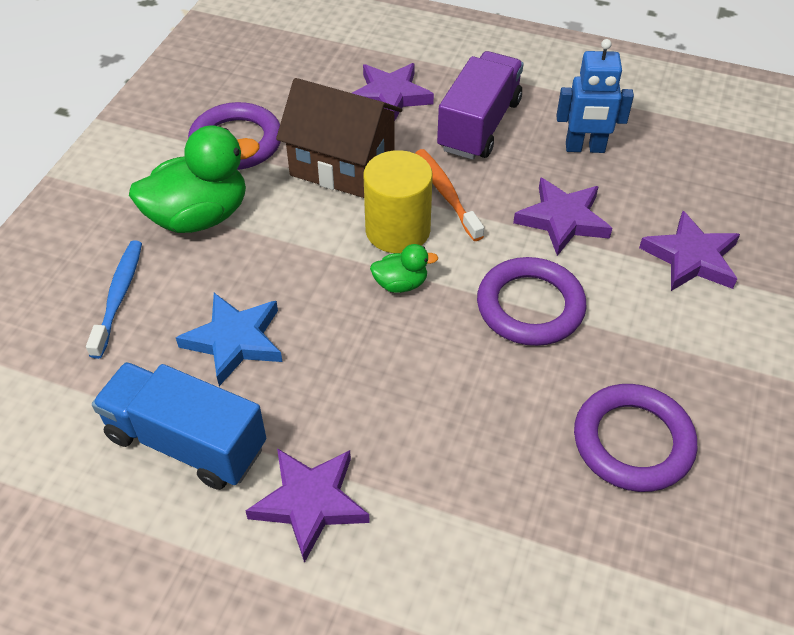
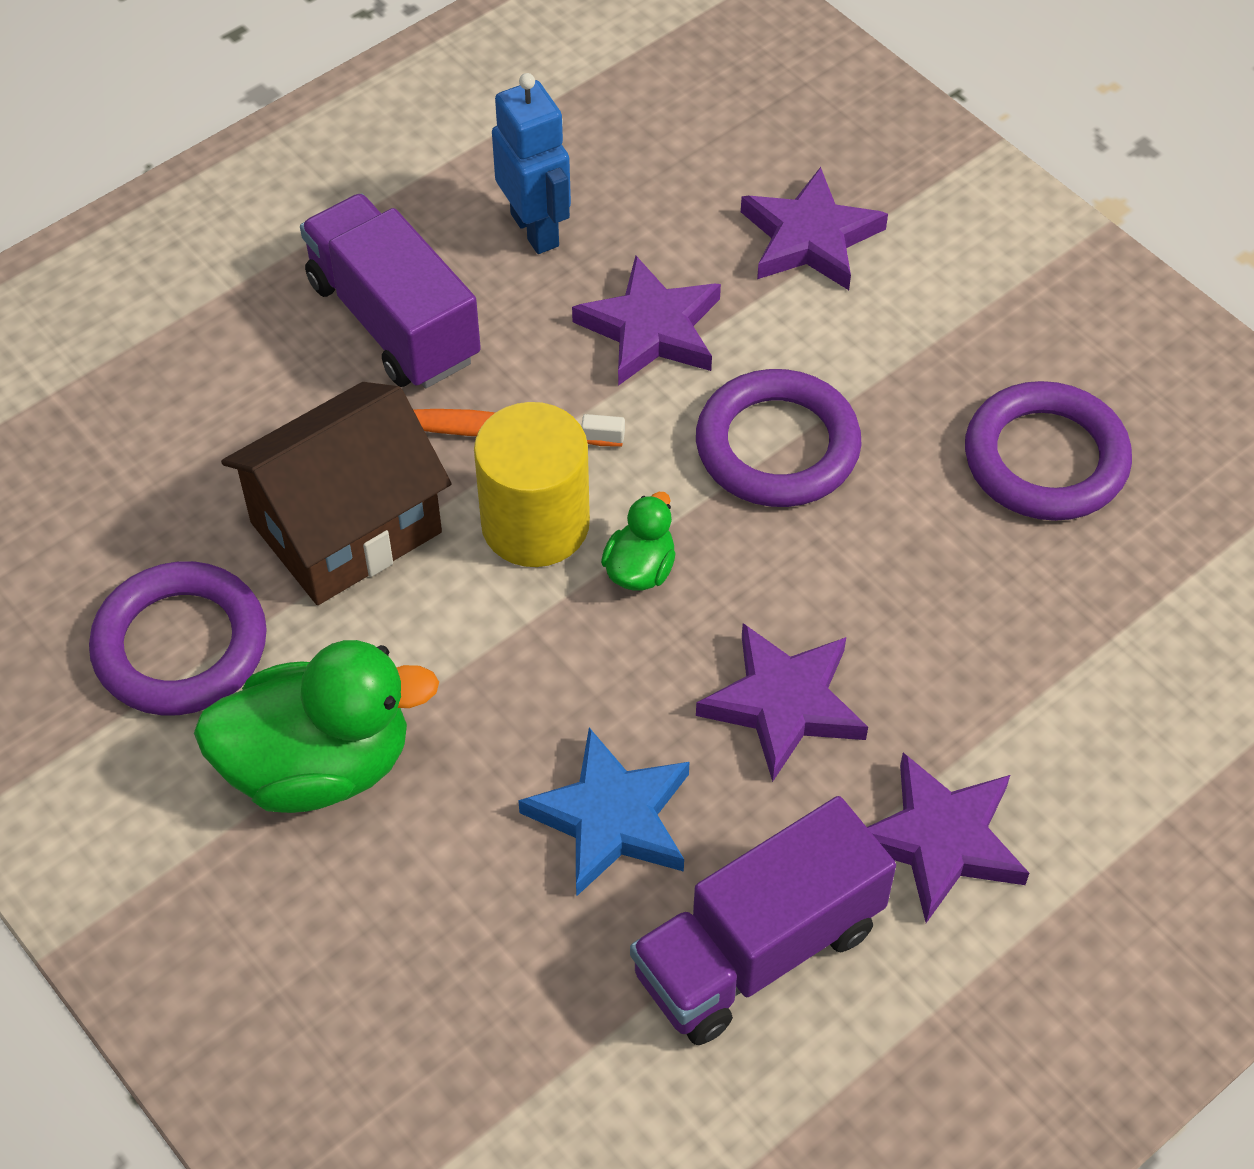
camera: 60 degrees left, 5 degrees up
blue toothbrush [86,240,142,359] -> none
blue truck [92,362,266,490] -> purple truck [630,796,896,1045]
green duck [129,125,260,233] -> green duck turned 75 degrees clockwise [194,640,439,813]
purple star [352,63,434,122] -> purple star moved to [696,623,868,782]
blue robot [556,39,634,153] -> blue robot turned 60 degrees counterclockwise [492,73,571,254]

